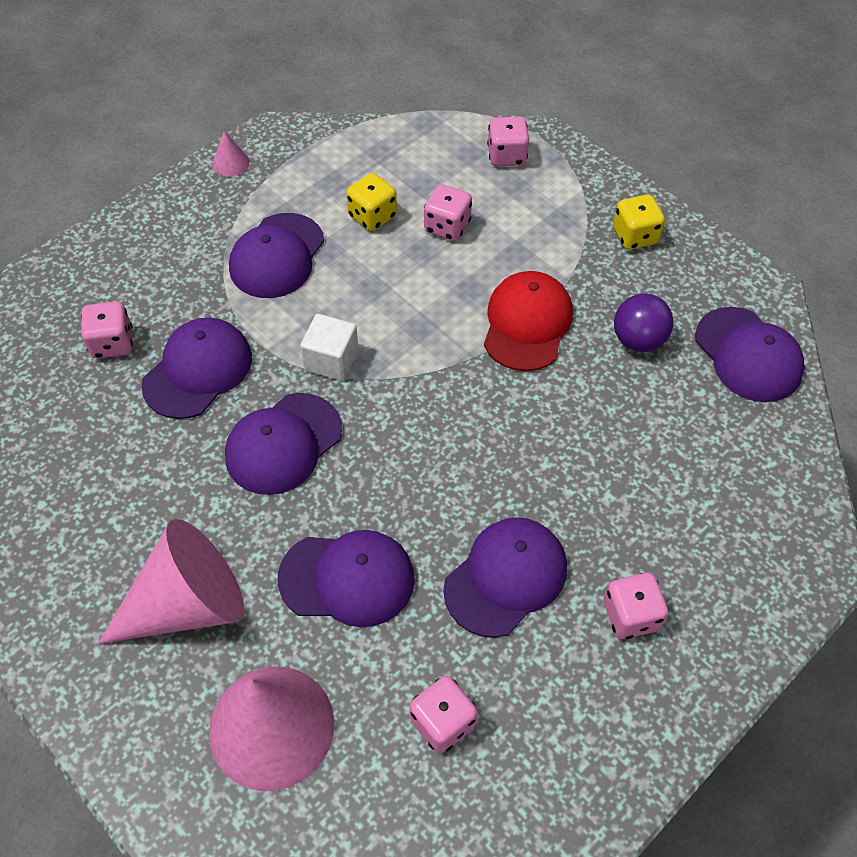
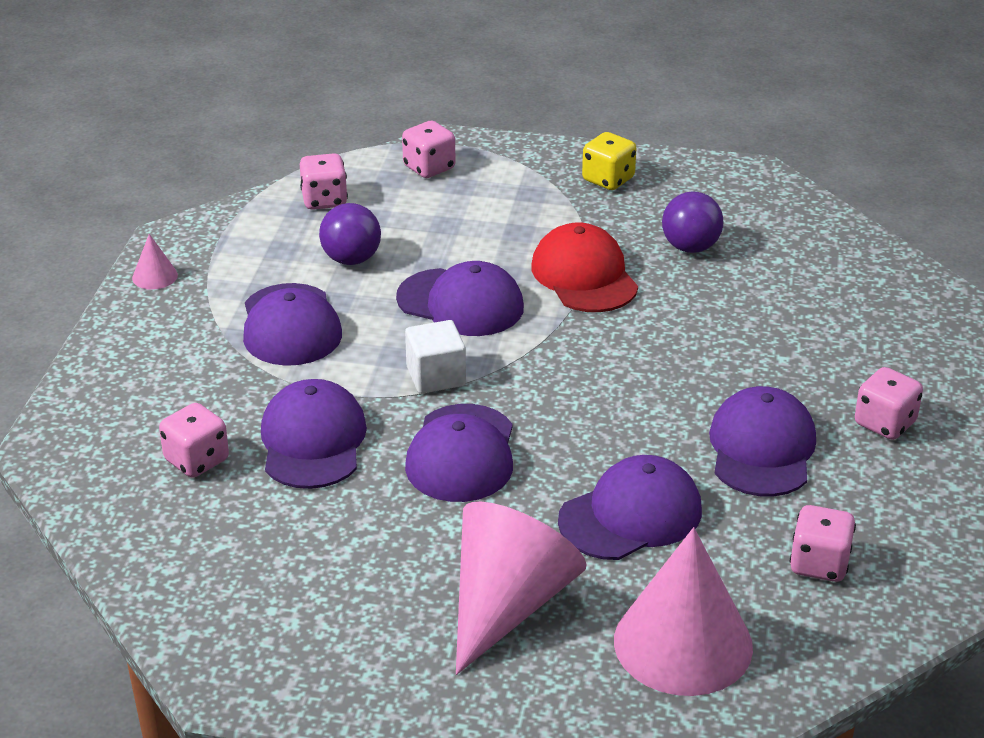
camera: 35 degrees left, 20 degrees down
yellow dice [346,173,397,231] -> purple ball [319,203,381,265]
pink dice [424,184,472,241] -> pink dice moved to [300,153,348,210]
purple cap [695,307,805,402] -> purple cap moved to [396,261,524,336]

